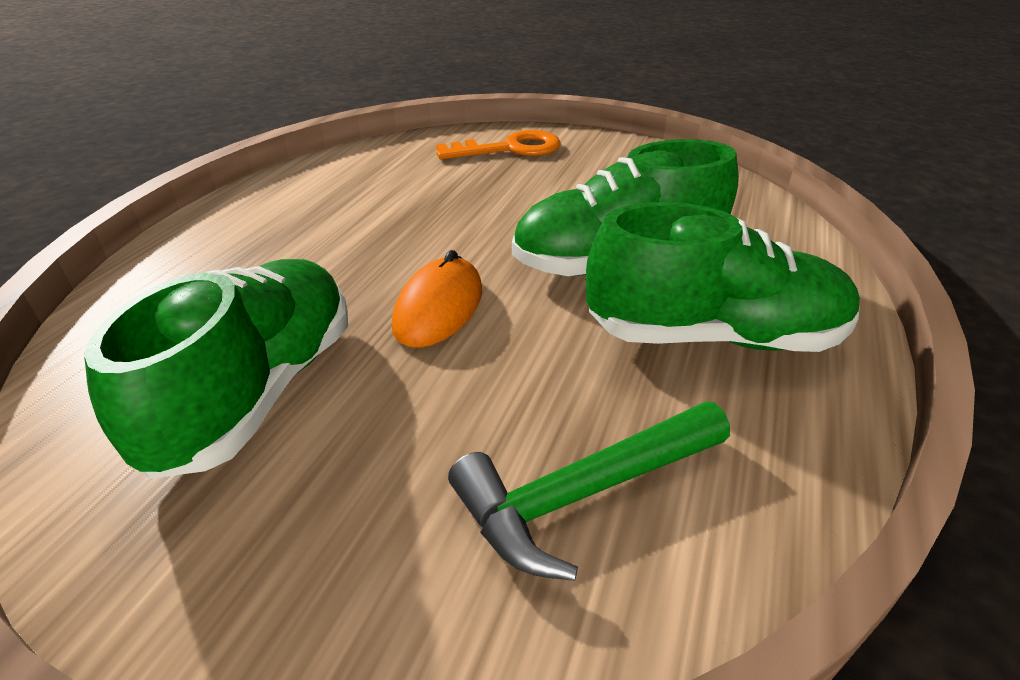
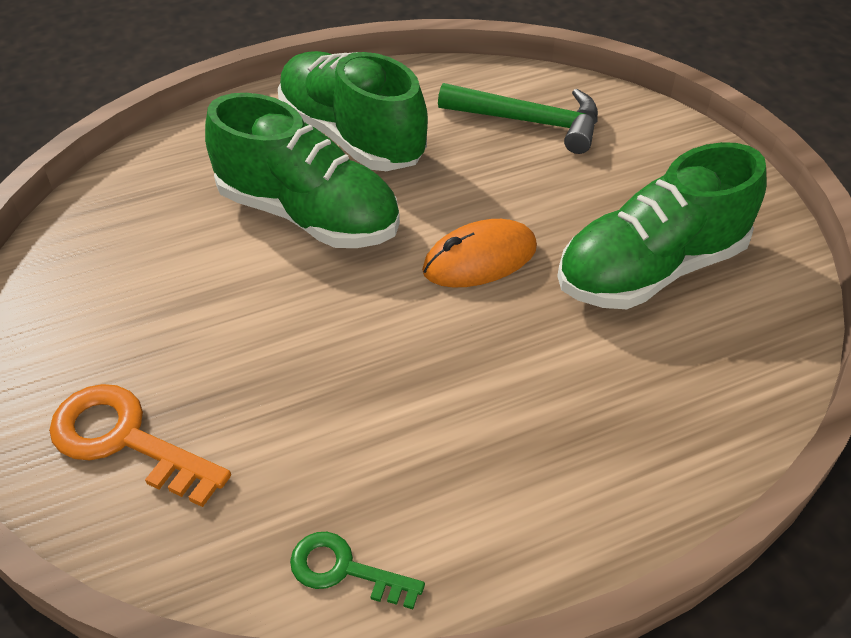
camera: 135 degrees left, 10 degrees up
none -> green key [290,532,425,609]

